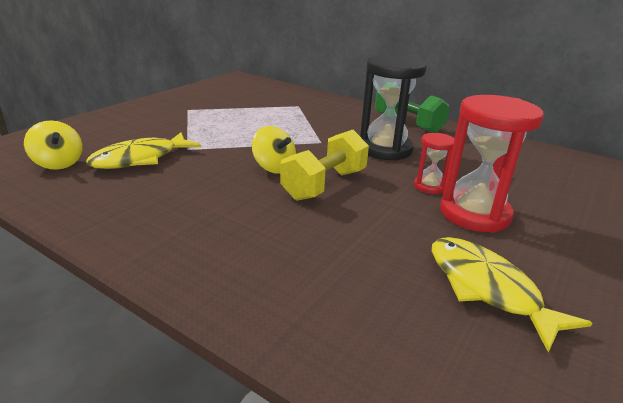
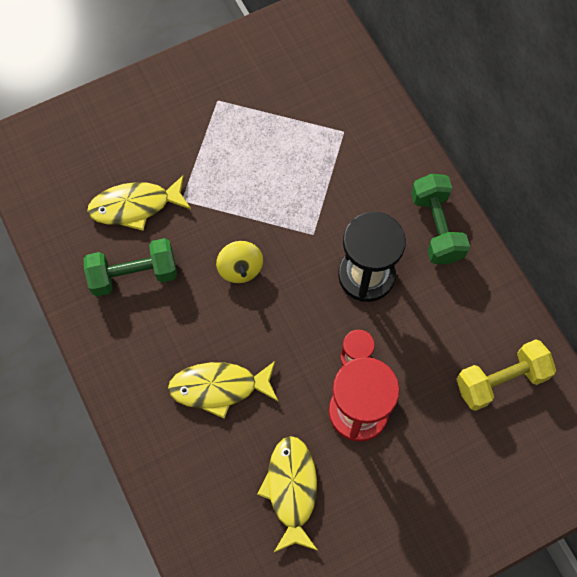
camera: 30 degrees right, 40 degrees up
yellow spinning top [24,120,82,170] -> none
yellow dumbbell [280,130,369,201] -> yellow dumbbell moved to [456,339,556,411]
none -> green dumbbell [84,238,177,297]
none -> yellow fish [168,361,278,419]

